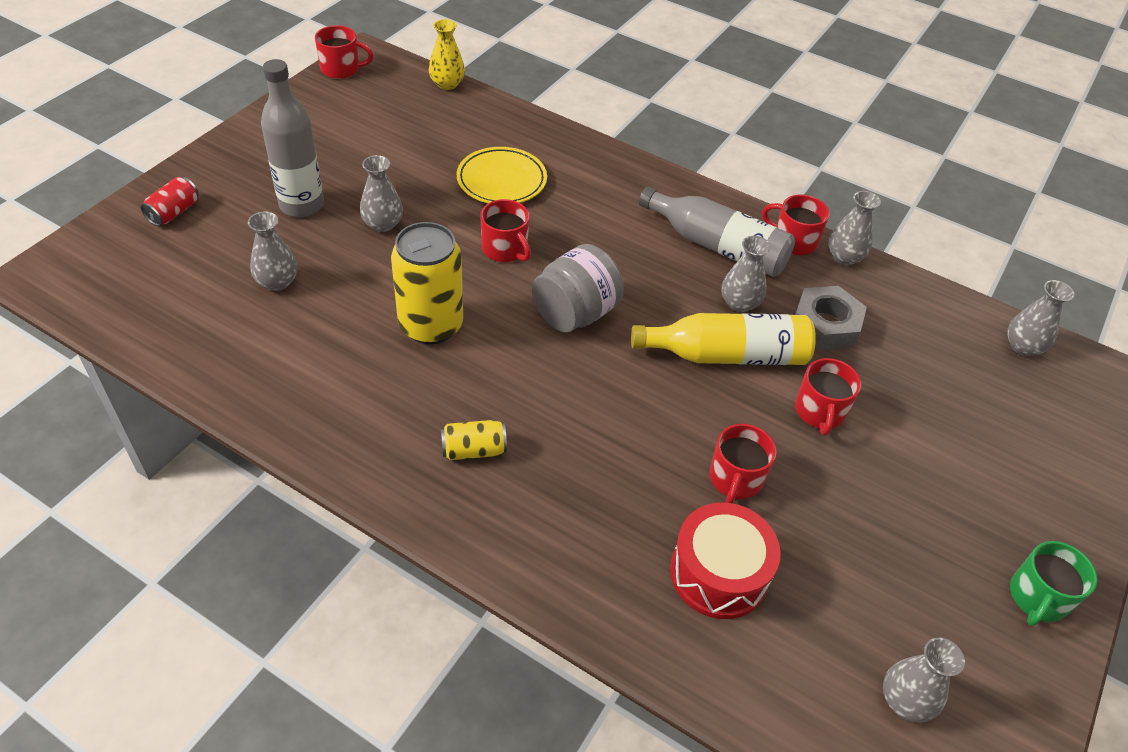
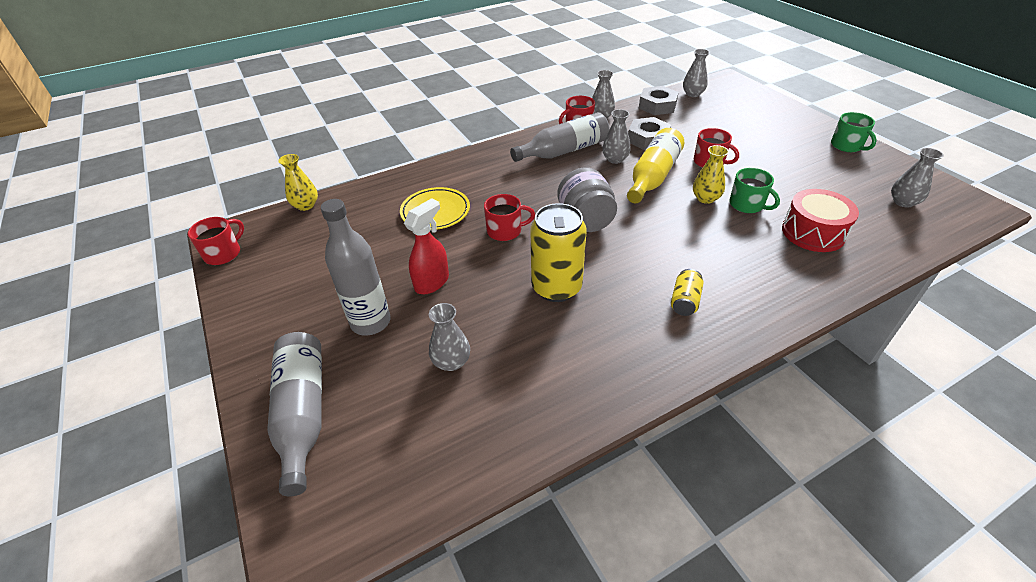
camera: 55 degrees left, 5 degrees down
red can [141,177,198,226] -> grey bottle [267,332,322,496]
grey vase [360,155,403,232] -> red spray bottle [404,198,449,294]
red mug [709,424,777,504] -> green mug [729,168,780,213]
none -> grey nut [639,86,679,115]
none -> yellow vase [693,145,729,204]

